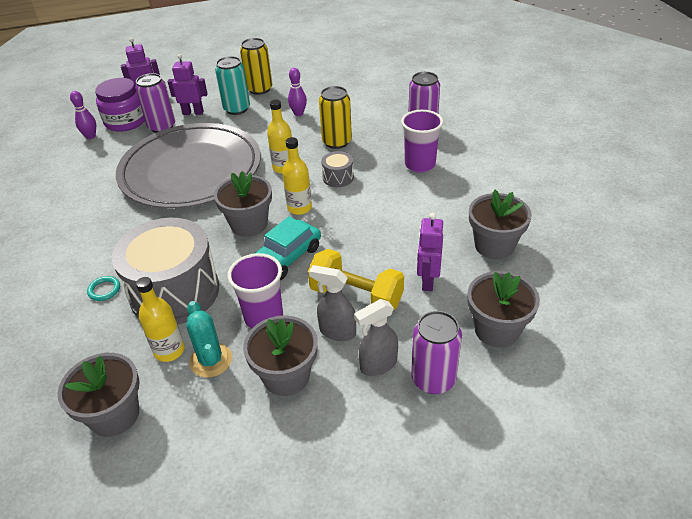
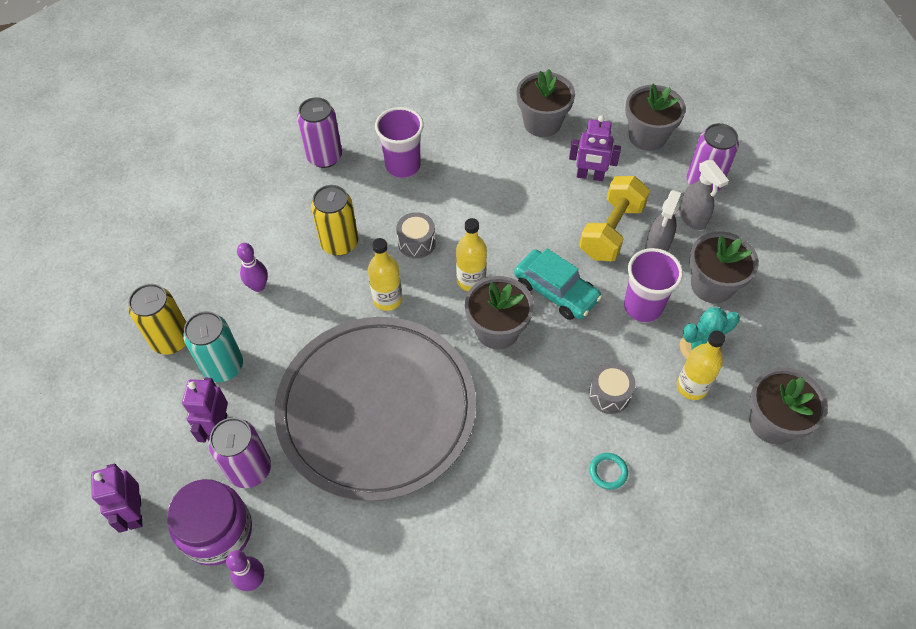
camera: 90 degrees left, 15 degrees up
grey drum [112,218,219,325] -> grey drum [589,363,636,414], size x0.42

